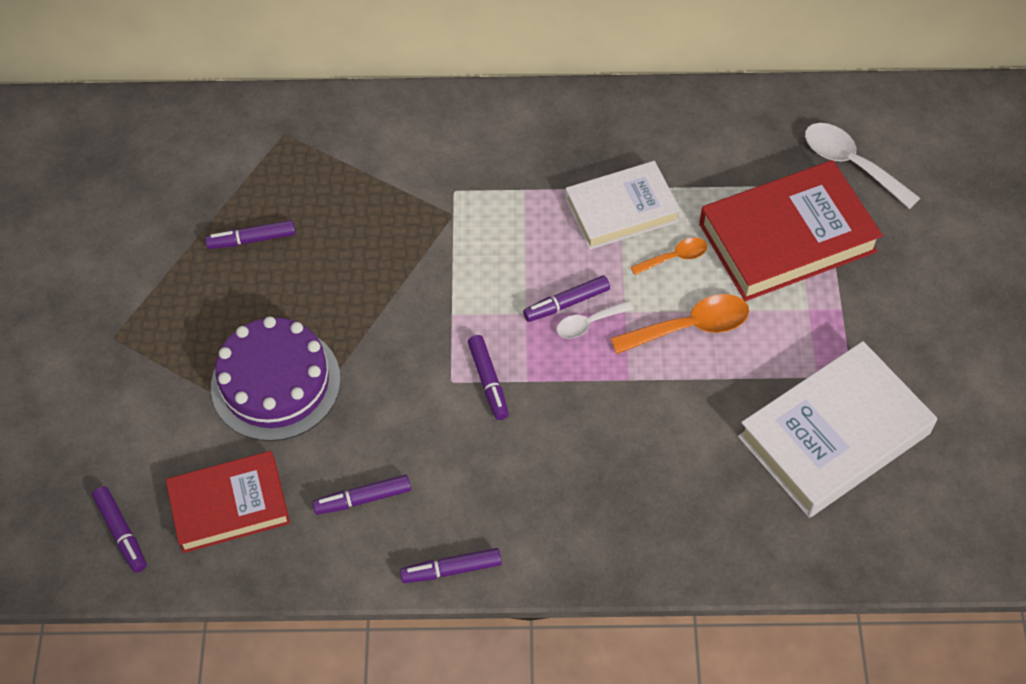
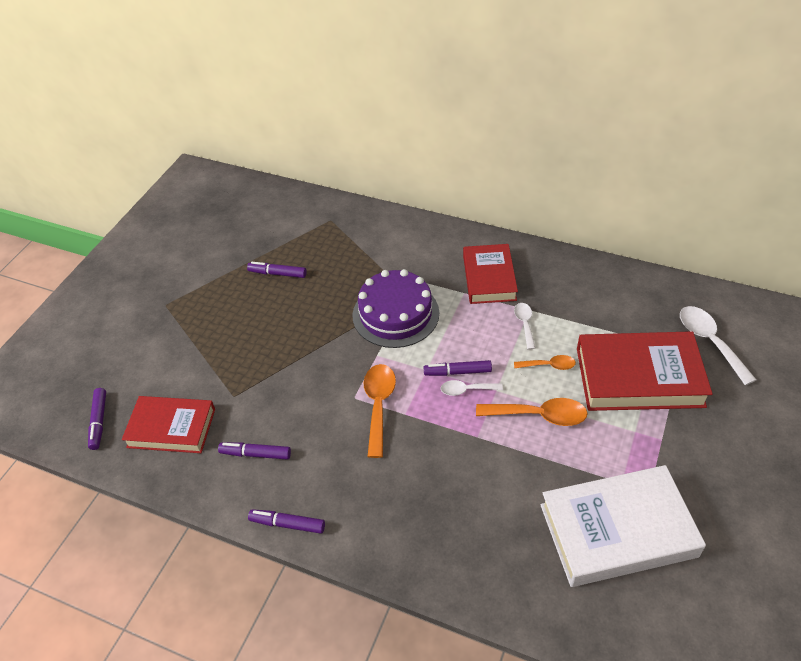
camera: 25 degrees right, 10 degrees down
purple cake [211,316,341,441] -> purple cake moved to [352,269,439,348]
purple marker [468,335,509,420] -> orange spoon [364,364,396,458]
white book [565,161,681,250] -> white spoon [514,303,535,350]
none -> red book [463,244,518,304]

